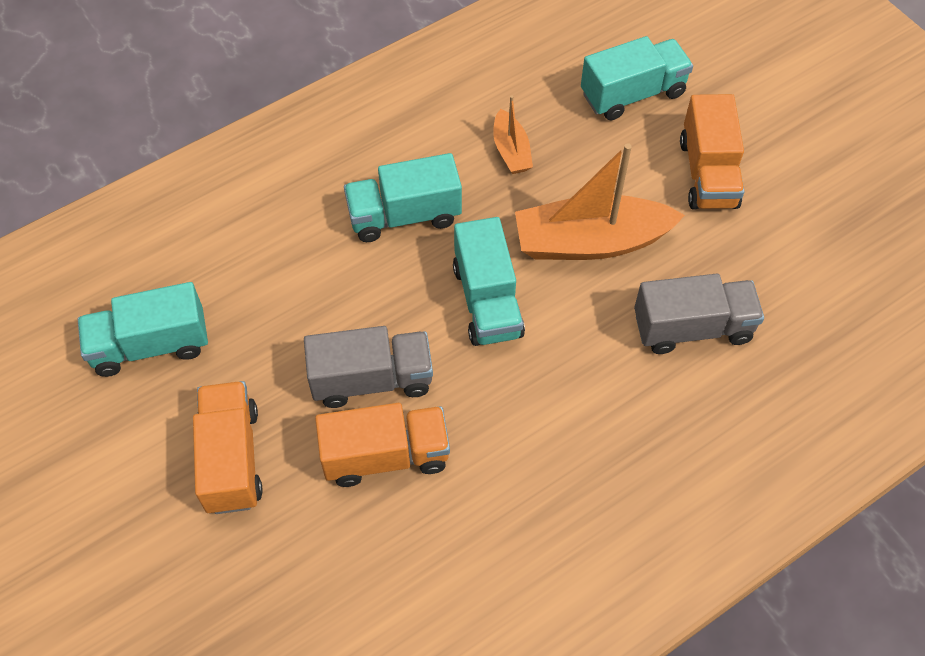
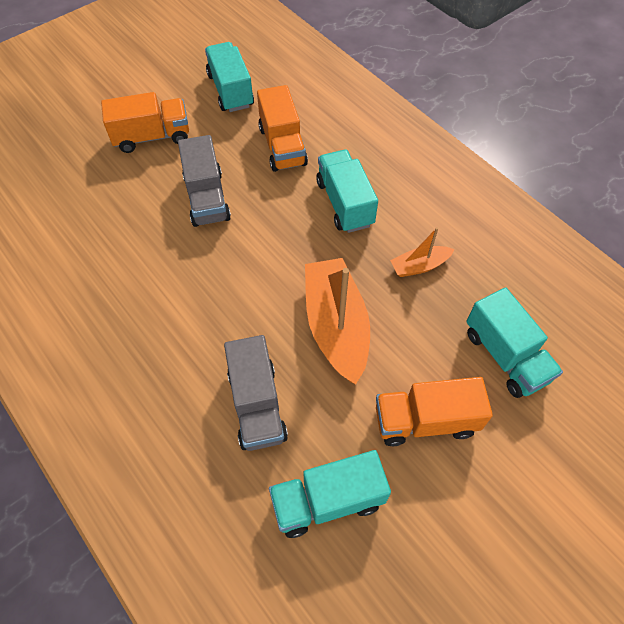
camera: 85 degrees right, 0 degrees up
orange truck [315,403,450,487] -> orange truck moved to [257,85,308,172]
turquoise truck [453,217,525,346] -> turquoise truck moved to [269,450,391,538]

